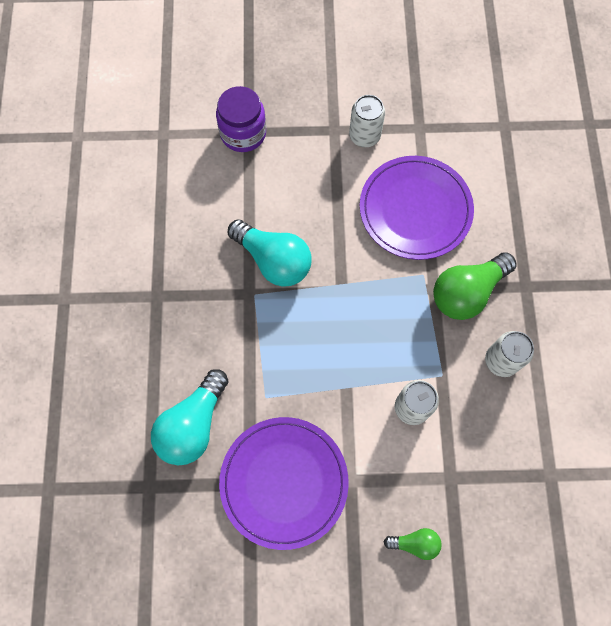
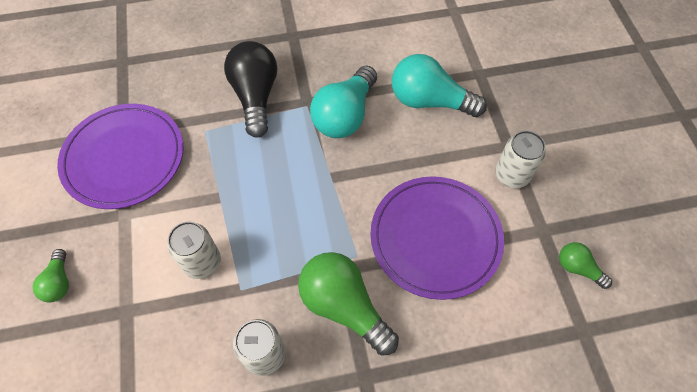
camera: 80 degrees right, 10 degrees down
turquoise light bulb [151,369,229,465] -> turquoise light bulb moved to [392,54,487,117]
purple jar [216,86,266,152] -> none
none -> black light bulb [224,41,277,138]
none -> green light bulb [559,242,612,289]

